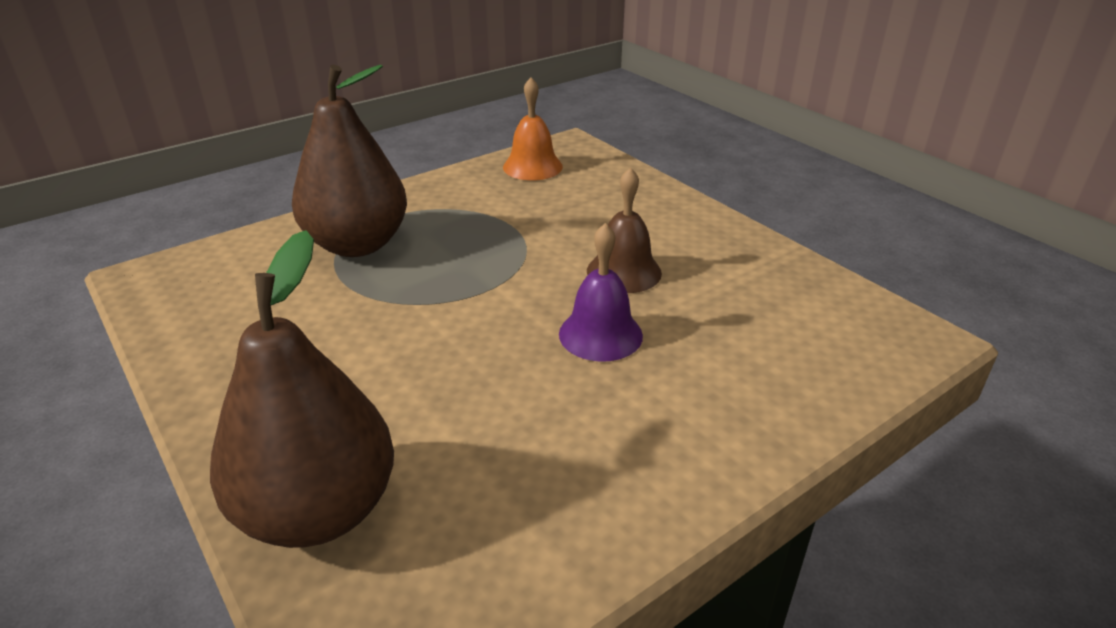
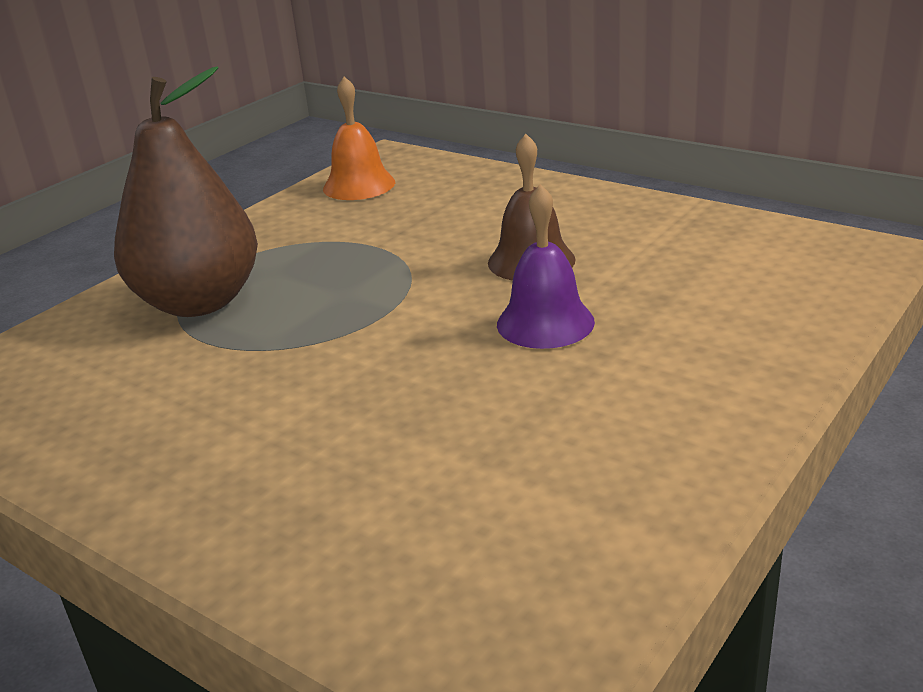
camera: 15 degrees left, 5 degrees down
brown pear [210,230,394,548] -> none

